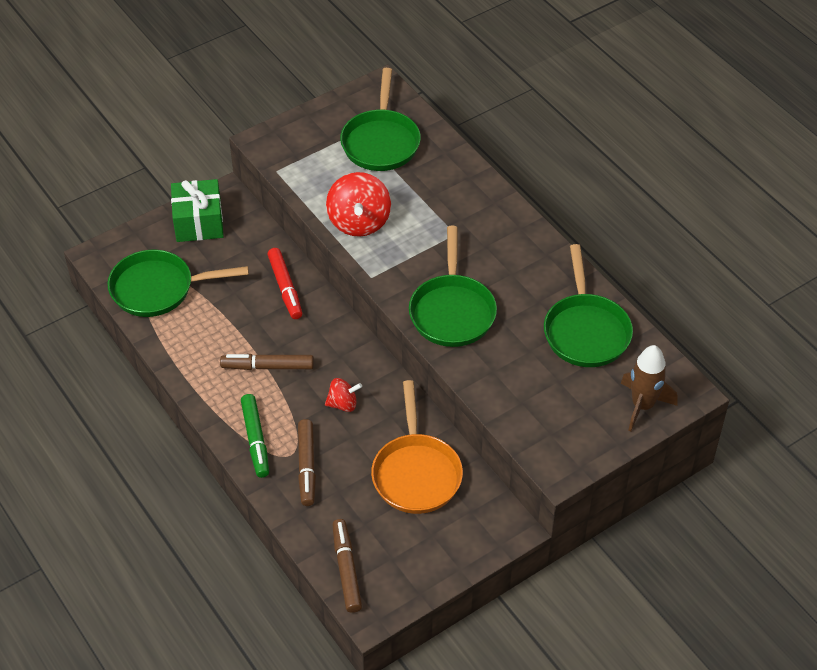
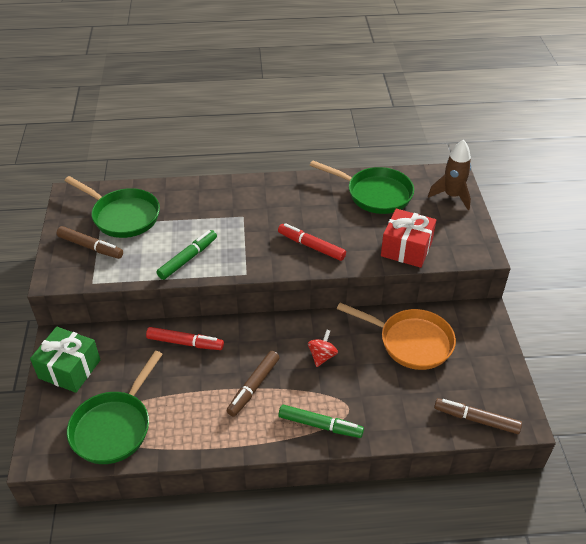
camera: 60 degrees left, 5 degrees down
brown marker [298,419,316,506] -> brown marker moved to [57,226,123,259]
red spinning top [326,172,391,237] -> green marker [156,230,217,280]
green pan [409,226,497,347] -> red marker [278,223,346,261]
none -> red gift [381,209,436,268]

